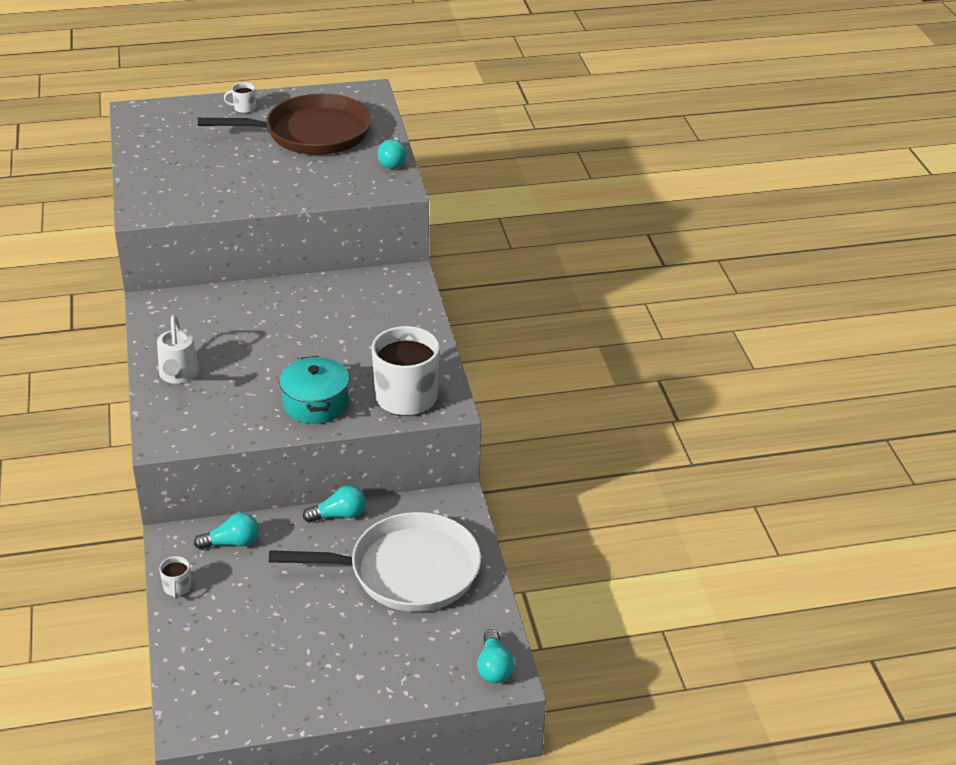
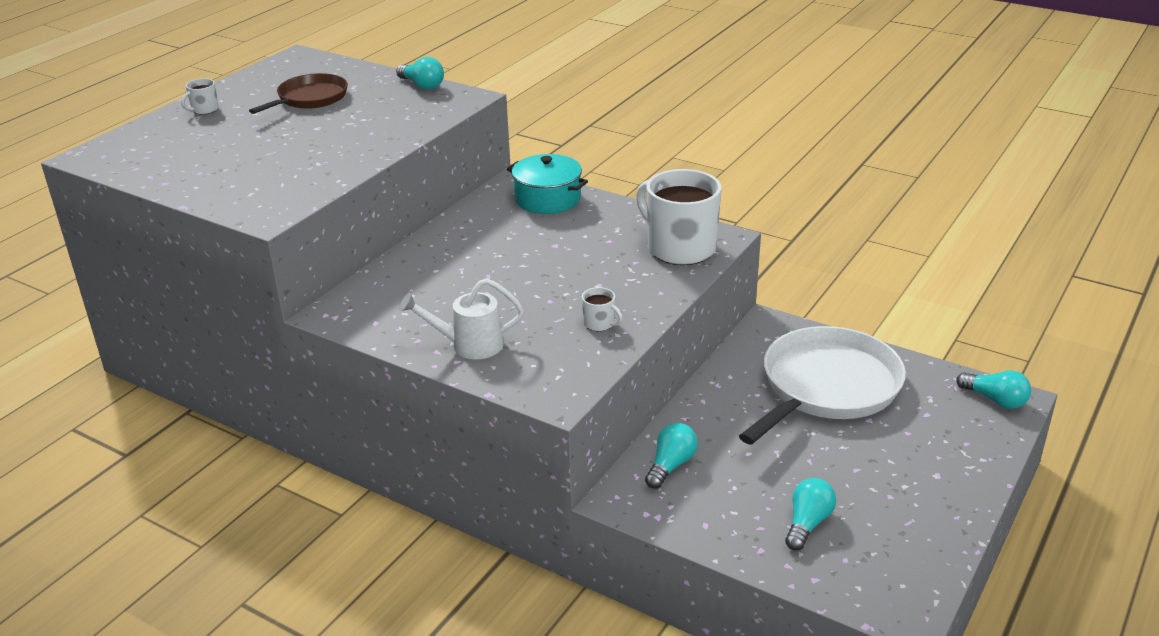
camera: 45 degrees left, 5 degrees down
white watering can [157,315,199,384] -> white watering can turned 135 degrees clockwise [399,278,524,359]
white mug [159,556,191,599] -> white mug moved to [582,287,623,331]
brown pan [198,94,372,155] -> brown pan [249,73,348,114], size x0.58
turquoise pot [279,356,349,424] -> turquoise pot moved to [507,154,588,214]
turquoise light bulb [303,485,366,523] -> turquoise light bulb moved to [785,478,836,550]

